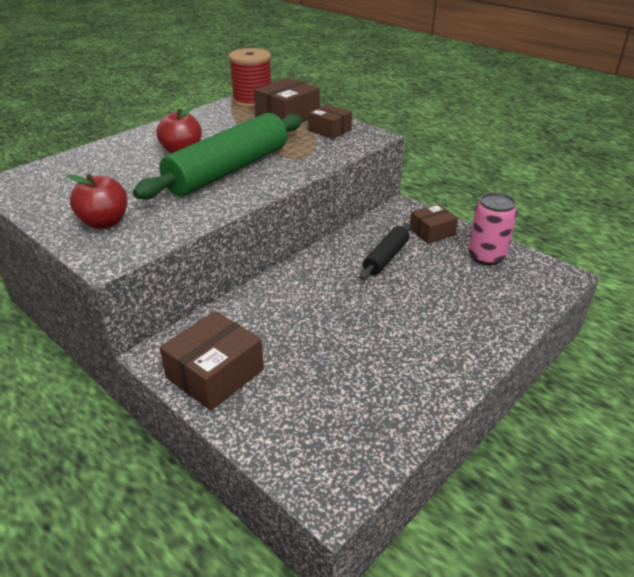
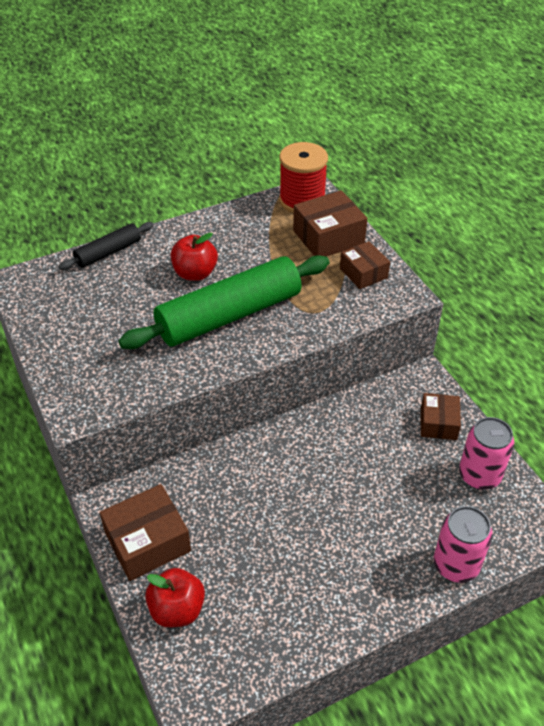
camera: 20 degrees right, 10 degrees up
red apple [67,174,127,229] -> red apple moved to [145,568,205,627]
black rolling pin [360,223,411,280] -> black rolling pin moved to [58,222,154,270]
brown box [410,204,458,244] -> brown box turned 75 degrees counterclockwise [421,393,461,440]
none -> pink can [434,506,493,583]

